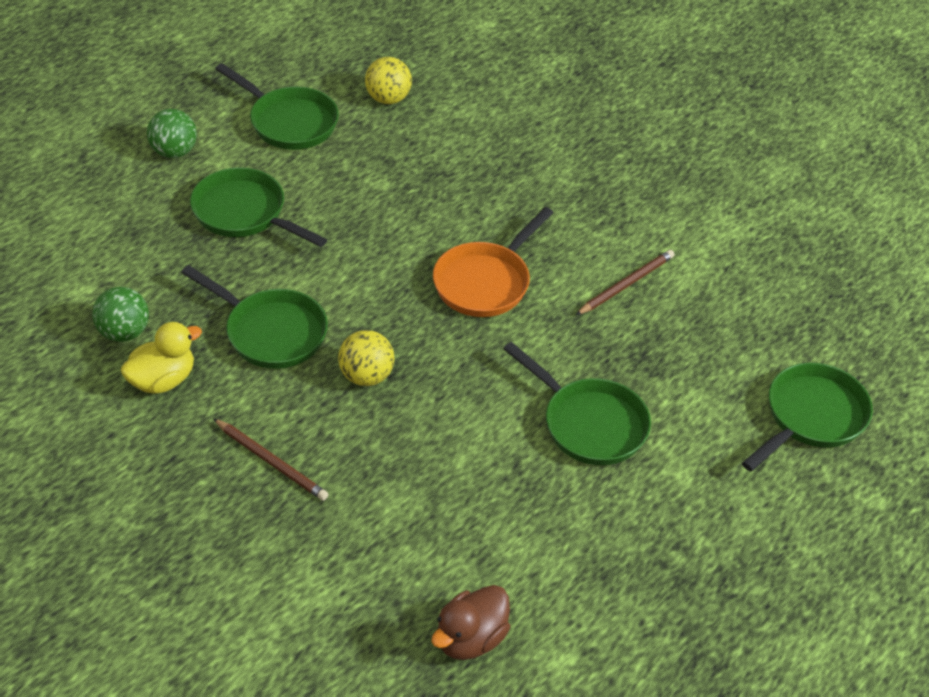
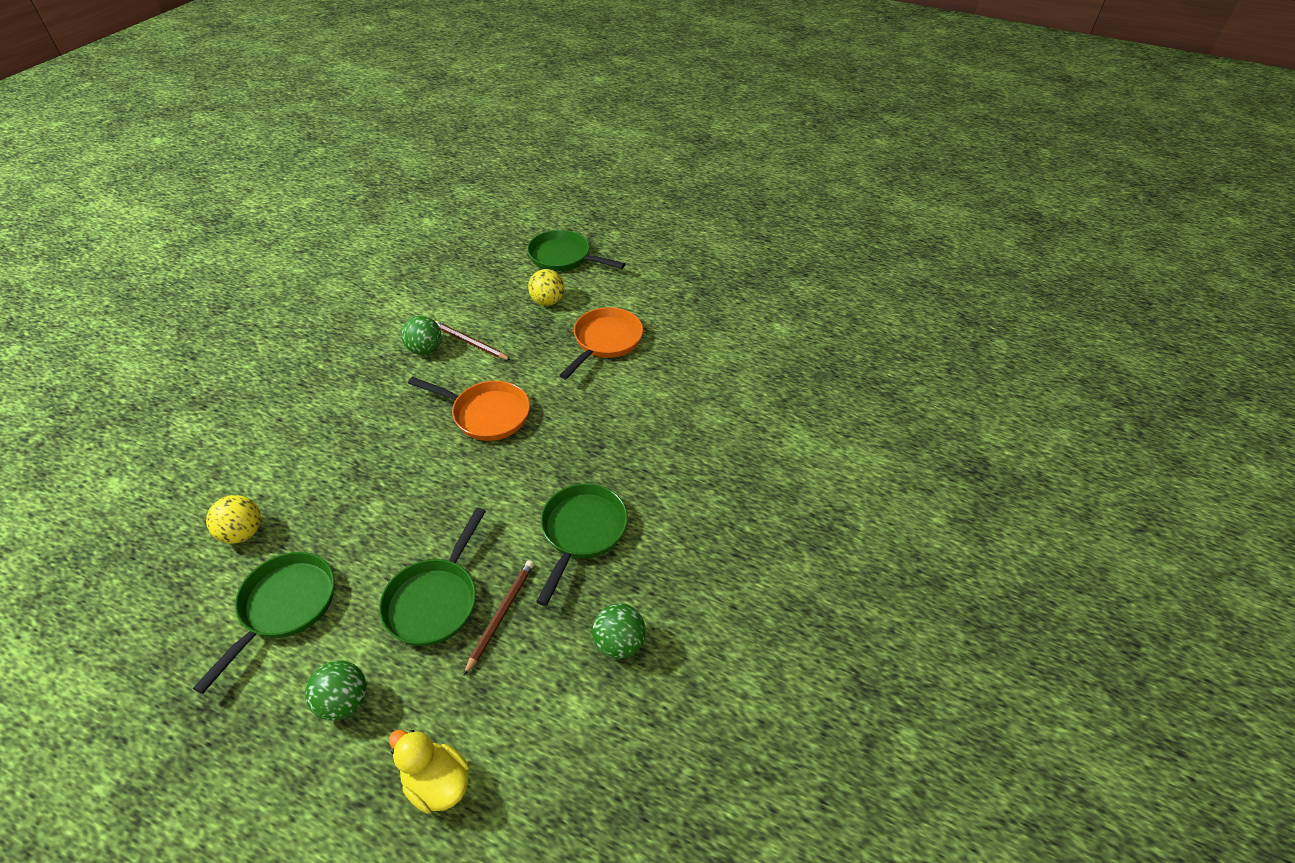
camera: 105 degrees left, 0 degrees up
yellow duck [120,322,202,394] -> yellow duck moved to [389,730,469,814]
brown pencil [213,418,329,501] -> brown pencil moved to [464,560,534,675]
yellow ball [338,330,394,386] -> yellow ball moved to [528,269,565,306]
brown duck [431,585,510,660] -> none
green pan [503,342,651,465] -> orange pan [559,307,643,379]
none -> green ball [401,316,441,355]

